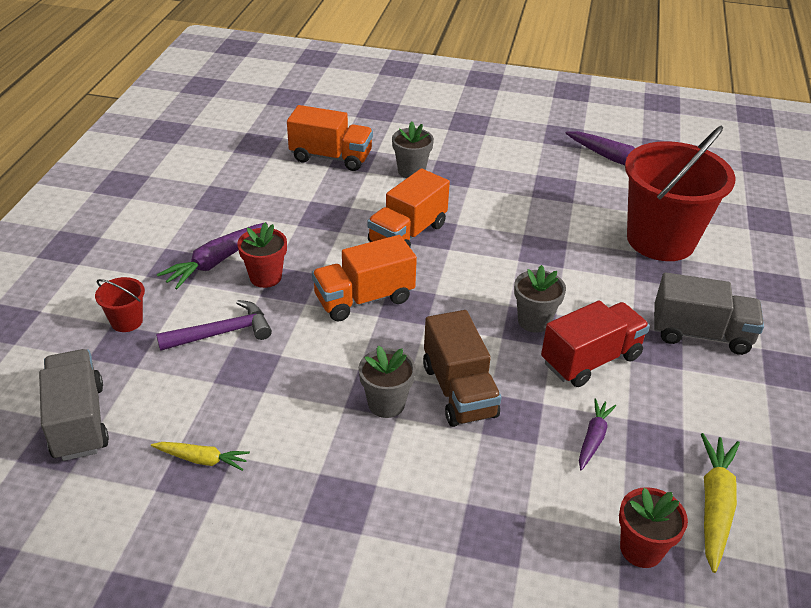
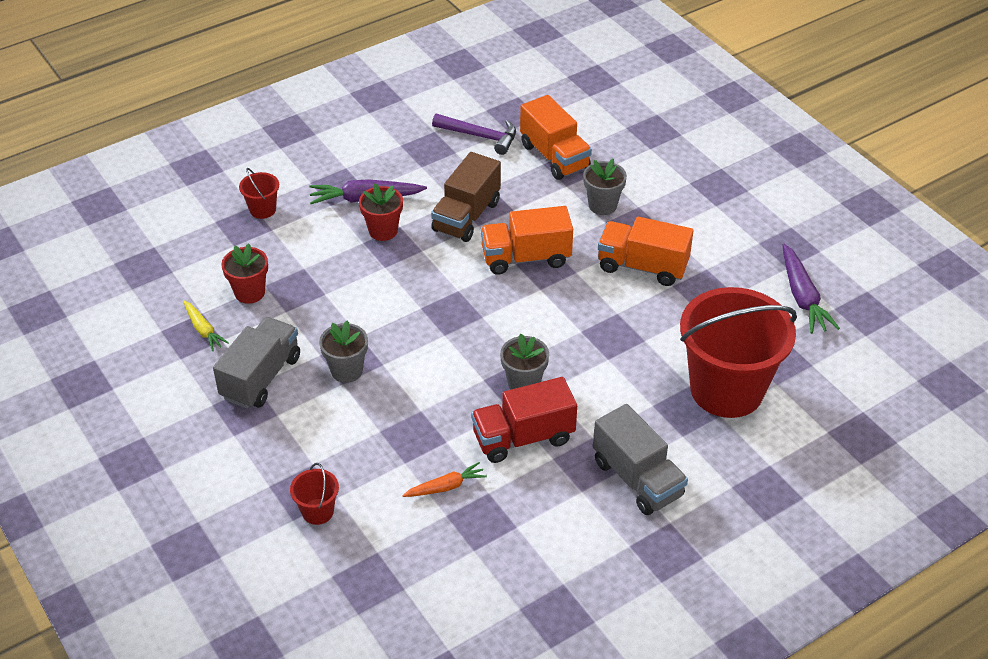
camera: 45 degrees right, 5 degrees up
grey truck [39,349,109,461] -> grey truck moved to [213,317,300,409]
purple hammer [156,300,272,351] -> purple hammer moved to [432,114,516,155]
orange truck [312,235,417,321] -> orange truck moved to [598,217,693,286]
brown truck [423,310,502,427] -> brown truck moved to [431,152,501,242]
red truck [541,301,650,387] -> red truck turned 150 degrees clockwise [471,377,577,463]
purple carrot [579,398,616,470] -> orange carrot [402,462,487,497]
red flower pot [619,487,688,568] -> red flower pot moved to [221,243,268,304]
yellow carrot [701,433,740,573] -> none
none -> red bucket [290,463,339,525]

